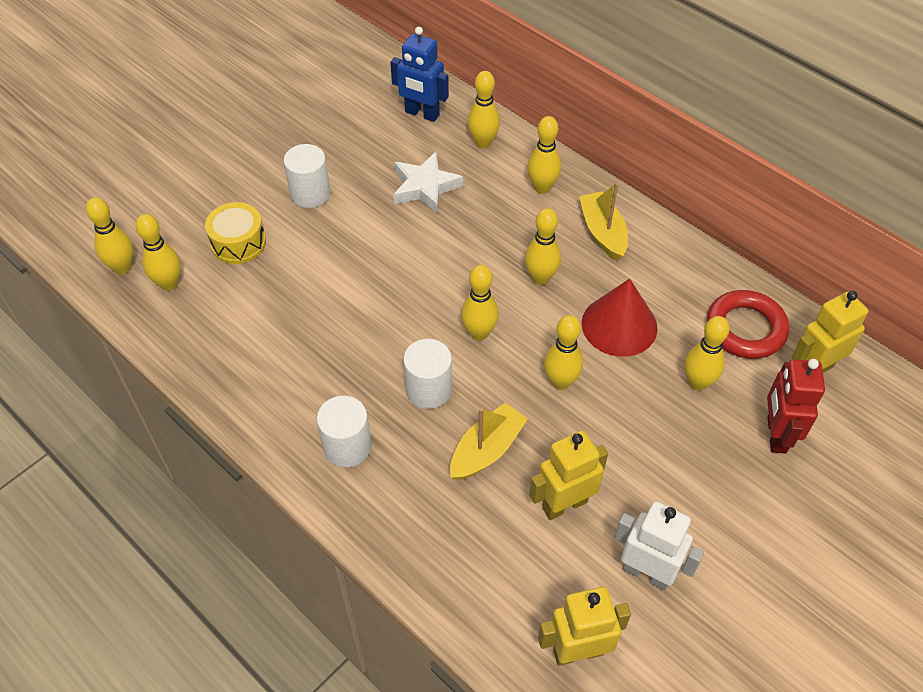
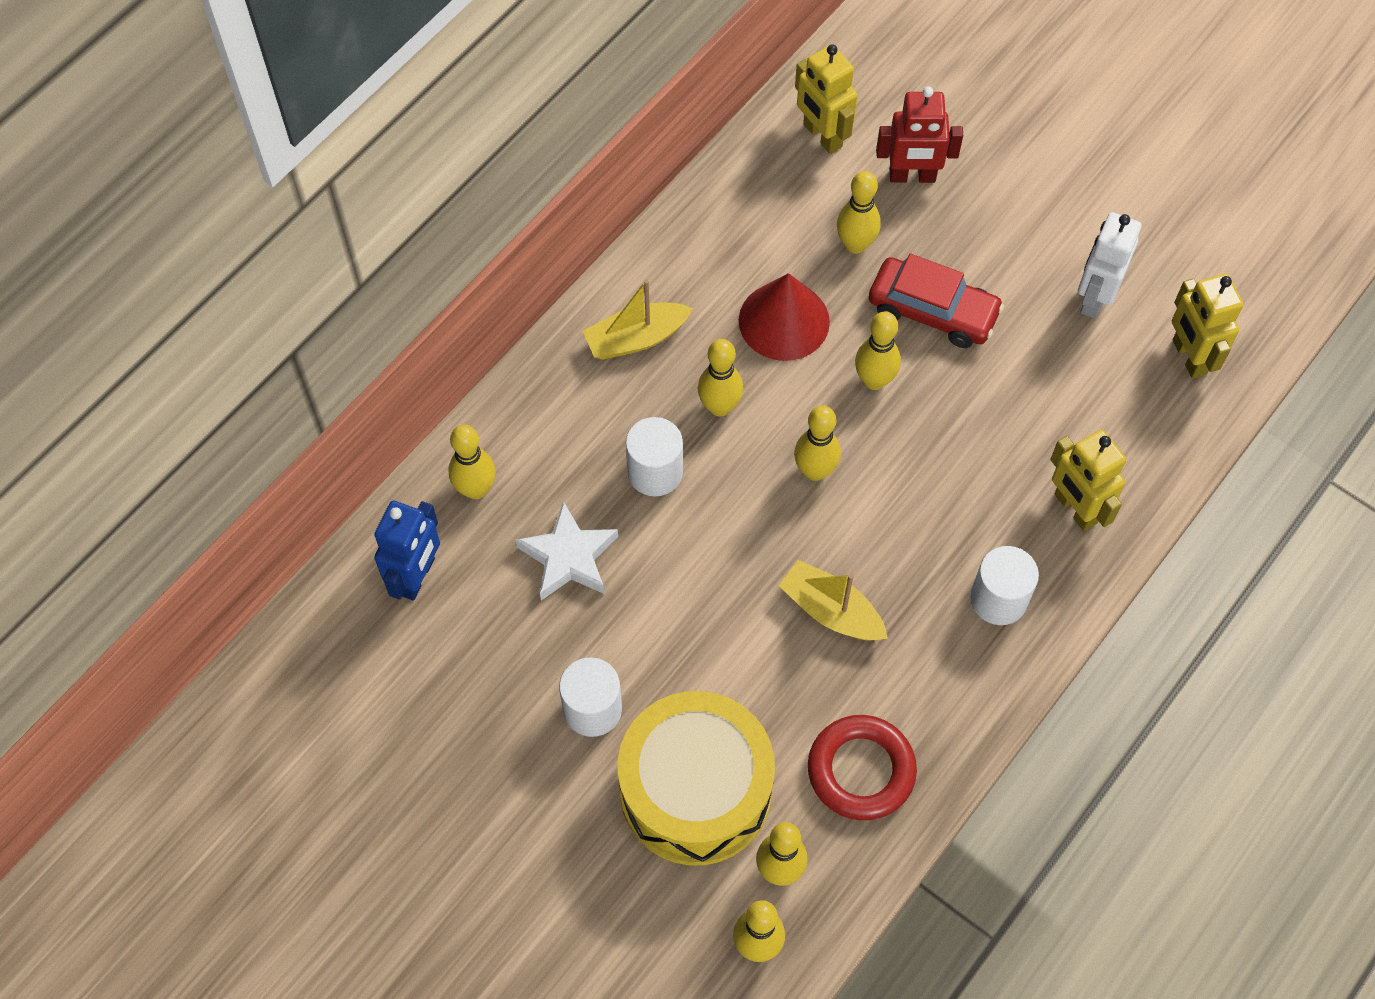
camera: 95 degrees left, 10 degrees up
yellow drum [205,202,266,264] -> yellow drum [618,691,775,865], size x1.95
white cylinder [403,339,452,409] -> white cylinder moved to [626,417,683,496]
yellow boat [450,402,528,480] -> yellow boat moved to [778,560,888,641]
yellow bowling pin [527,116,561,194] -> none
yellow robot [529,430,608,520] -> yellow robot moved to [1050,429,1126,531]
red ring [707,290,789,359] -> red ring moved to [808,715,917,820]
none -> red car [869,254,1004,348]

